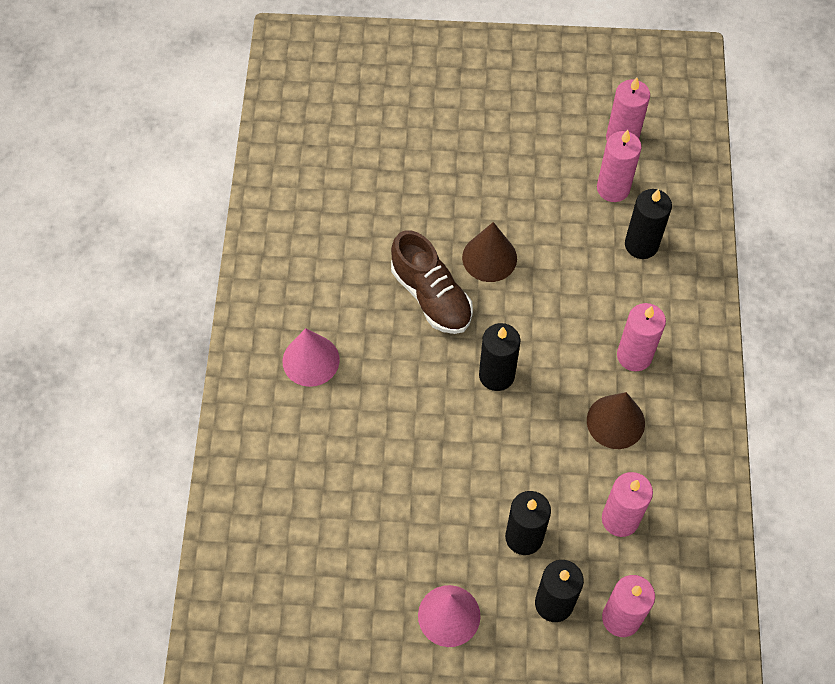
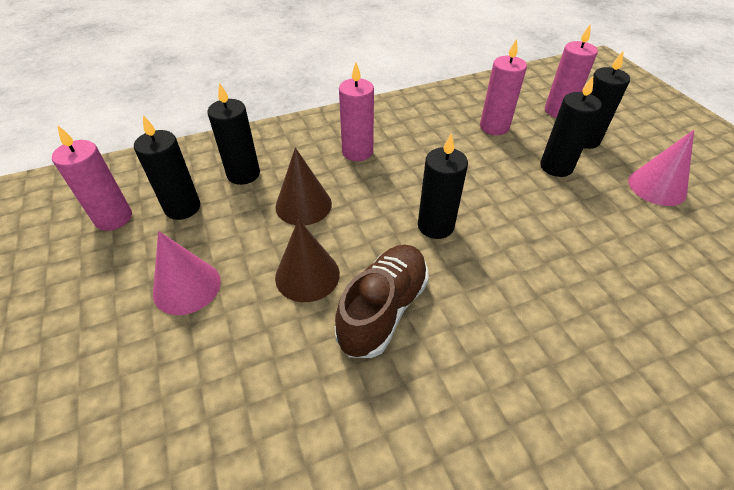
camera: 115 degrees left, 15 degrees down
pink cone [283,328,340,387] -> pink cone moved to [153,231,221,315]
brown cone [587,392,645,449] -> brown cone moved to [275,148,332,225]
pink candle [597,130,642,202] -> black candle [134,115,200,220]

